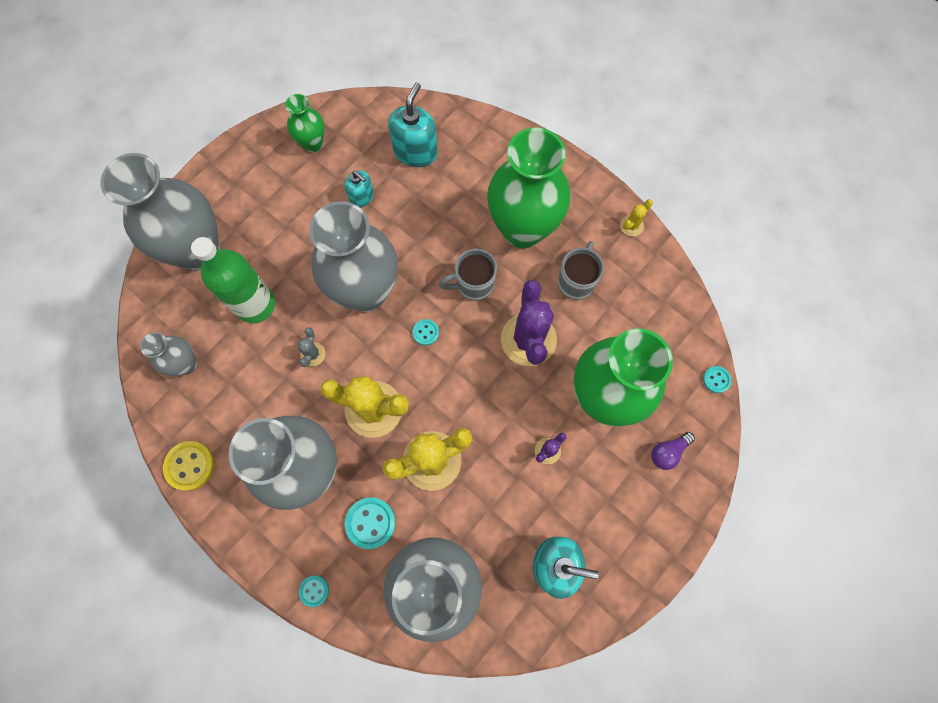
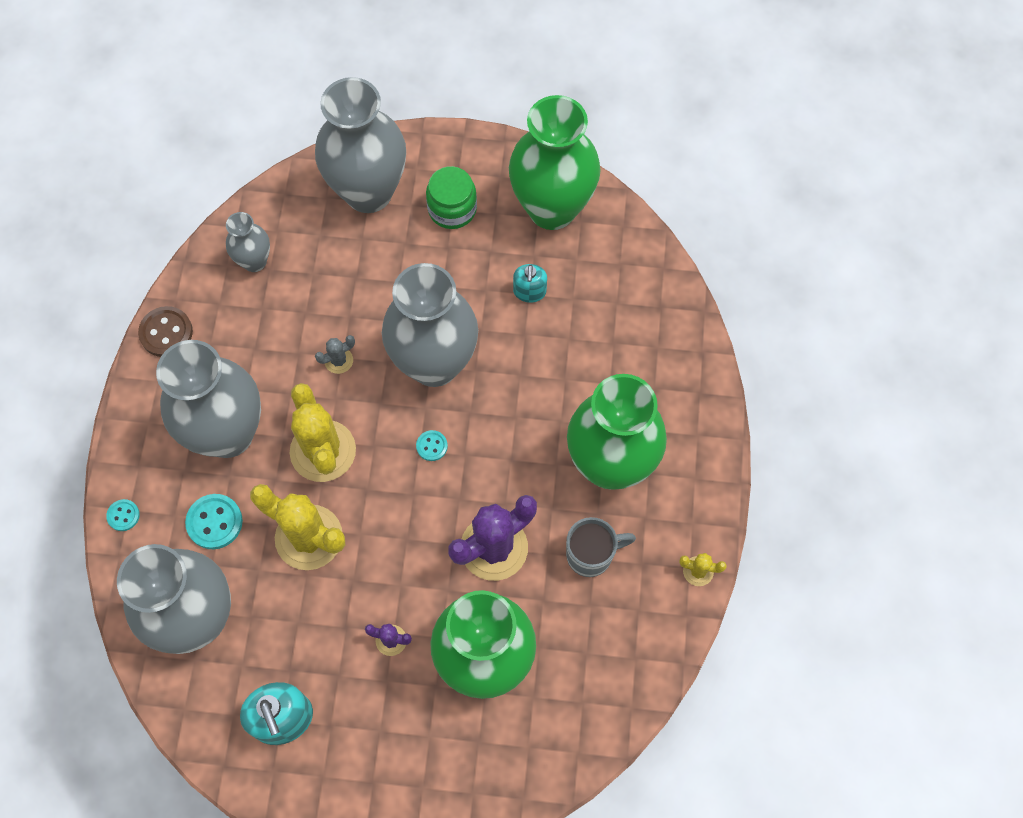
camera: 55 degrees right, 5 degrees down
yellow button [163,441,215,491] -> brown button [138,306,193,357]
green bottle [191,237,275,323] -> none
green vase [285,94,325,152] -> green vase [509,95,601,230], size x2.07
turquoise soap dispenser [388,82,438,167] -> none
grey mug [439,249,497,301] -> none
purple light bulb [651,432,695,470] -> none
turquoise button [703,366,732,393] -> none
none -> green jar [426,166,477,229]

